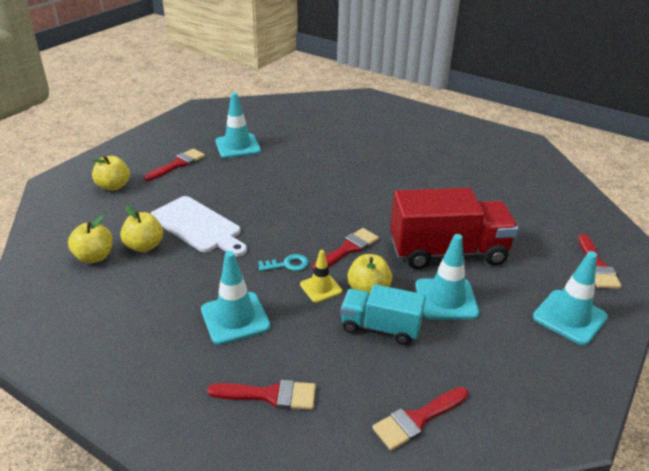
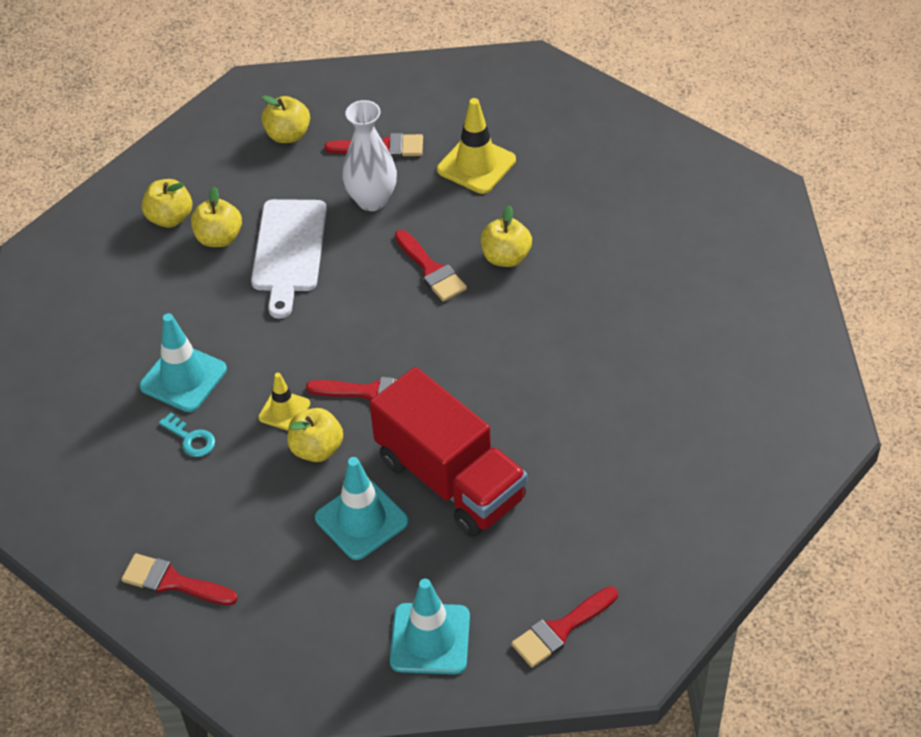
camera: 55 degrees right, 15 degrees up
red brush [207,380,316,410] -> red brush moved to [395,230,467,302]
turquoise traffic cone [215,92,261,158] -> yellow traffic cone [437,98,516,194]
turquoise key [258,254,309,271] -> turquoise key moved to [159,412,215,457]
turquoise truck [341,284,426,345] -> none
none -> white vase [342,100,397,211]
none -> yellow apple [481,205,532,267]

